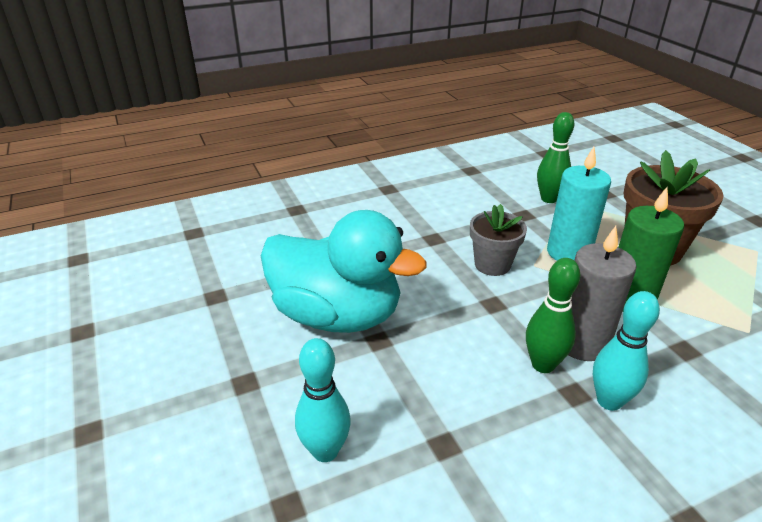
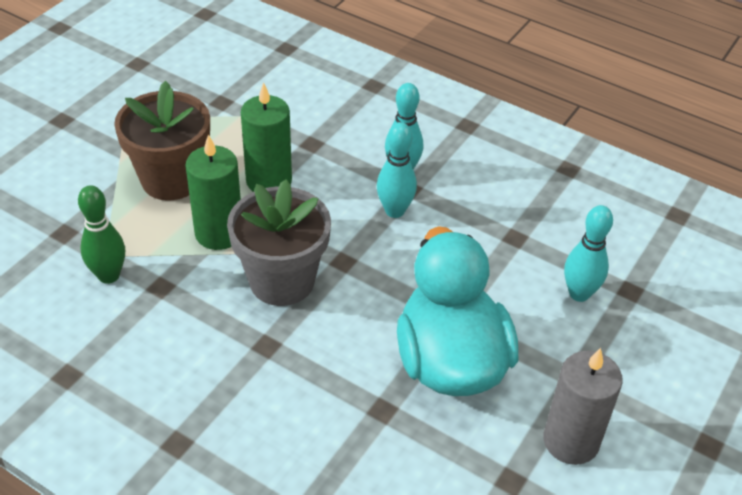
camera: 125 degrees left, 10 degrees up
grey flower pot [470,204,527,276] -> grey flower pot [227,179,331,306], size x1.61
green bowling pin [526,258,580,373] -> turquoise bowling pin [377,122,417,218]
turquoise candle [547,147,611,261] -> green candle [186,135,241,250]
grey candle [568,226,637,361] -> grey candle moved to [543,348,623,465]

